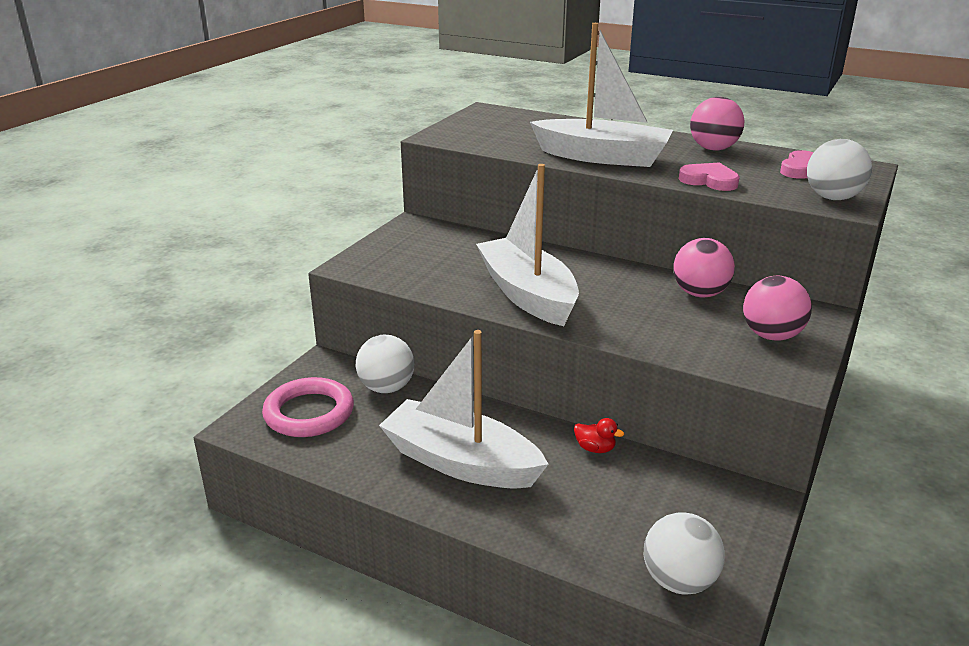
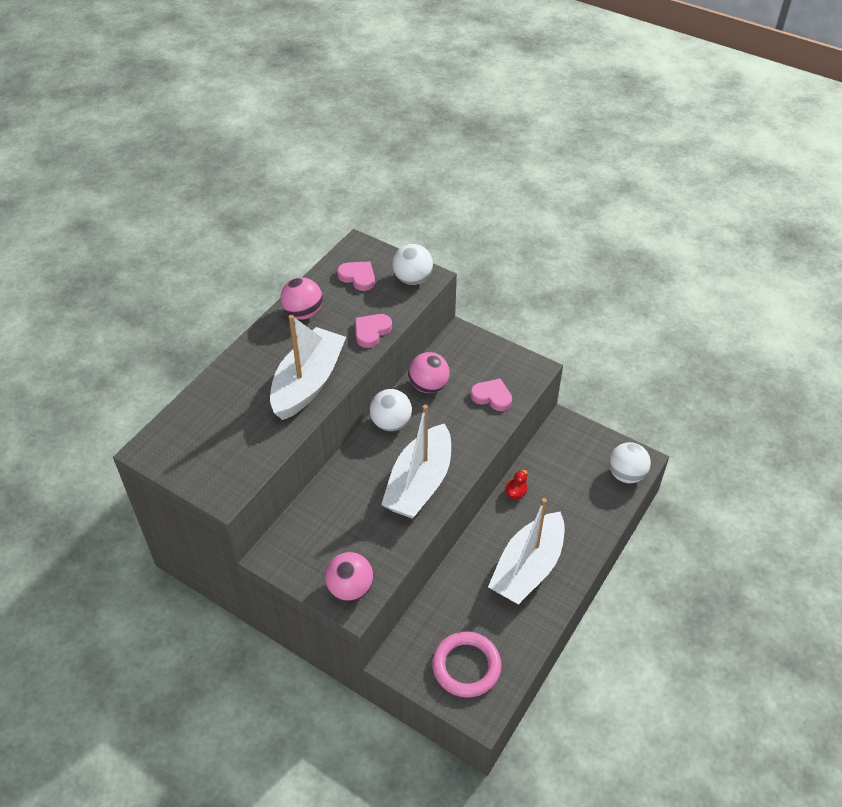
camera: 85 degrees left, 20 degrees up
white ball [356,335,415,393] -> white ball moved to [370,389,412,431]
white boat [476,164,579,326] -> white boat turned 45 degrees counterclockwise [381,405,451,519]
pink ball [743,276,812,341] -> pink ball moved to [325,552,373,601]
none -> pink heart [470,378,512,411]

